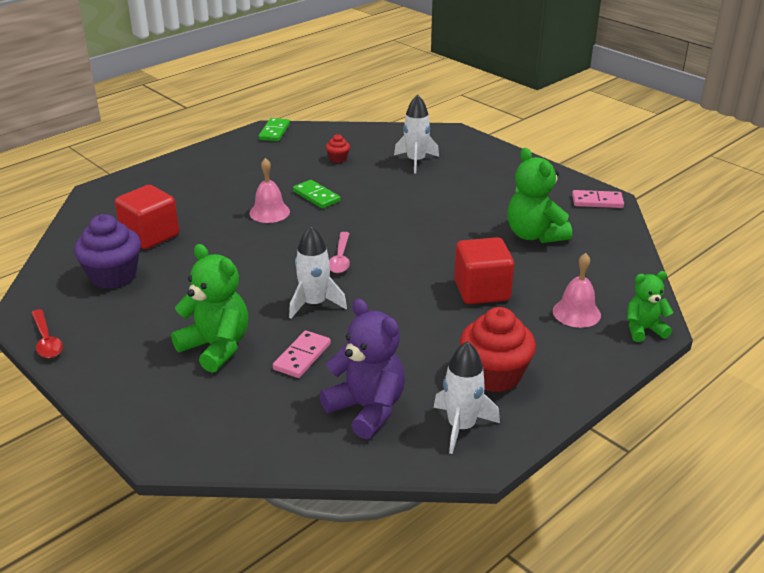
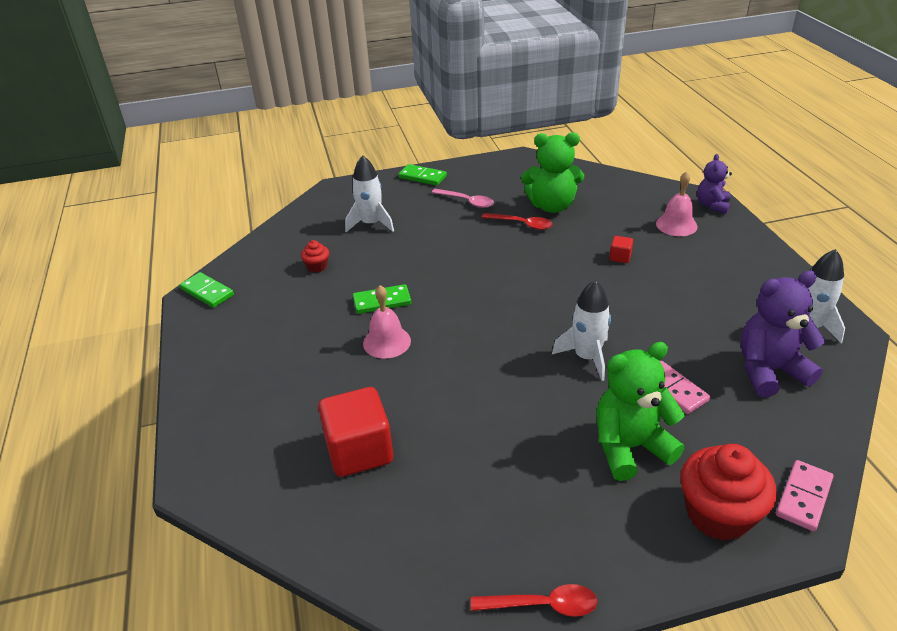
camera: 60 degrees left, 5 degrees up
purple cupcake [74,214,141,289] -> none
pink spoon [329,232,350,273] -> pink spoon moved to [431,189,494,208]
red cube [454,237,514,304] -> red cube [609,236,633,263], size x0.43
red cupcake [460,307,536,392] -> red cupcake moved to [681,444,777,541]
pink domino [572,190,624,208] -> pink domino moved to [776,460,833,531]
green teddy bear [627,271,674,342] -> purple teddy bear [697,154,732,214]
none -> green domino [398,164,447,186]
none -> red spoon [482,213,553,230]

